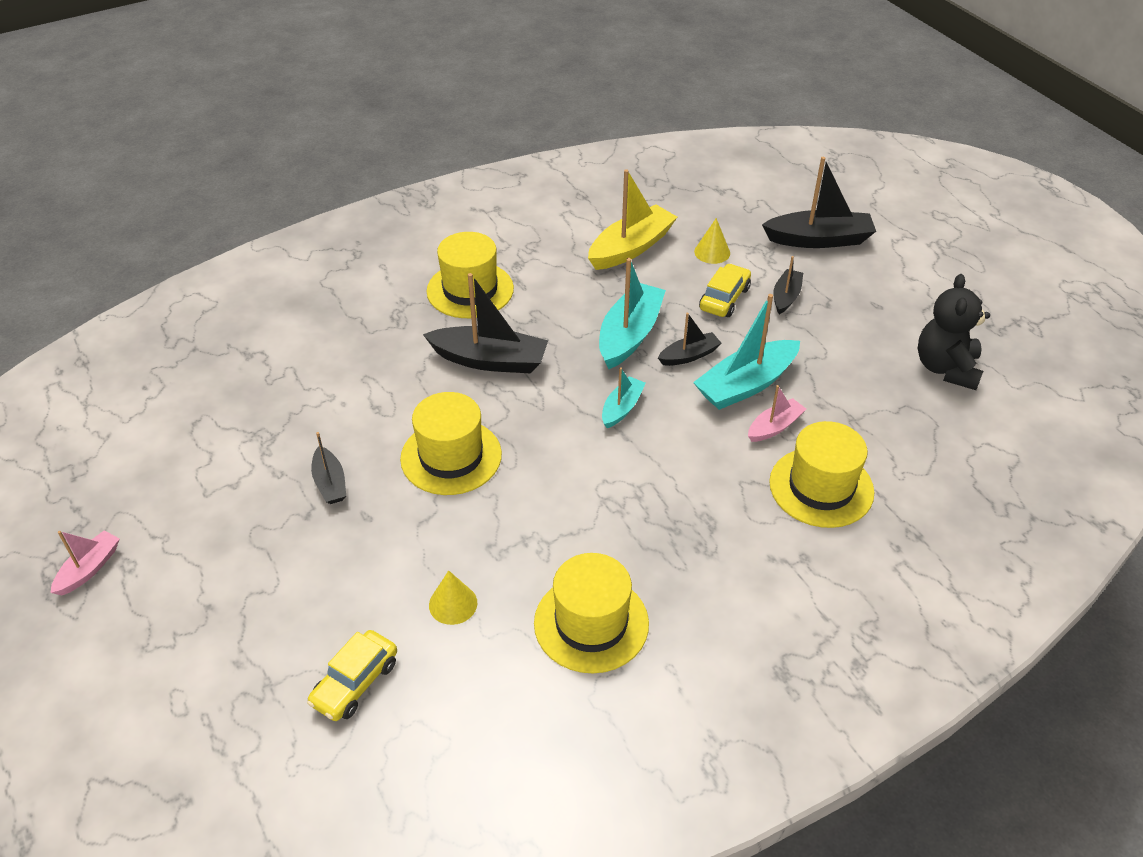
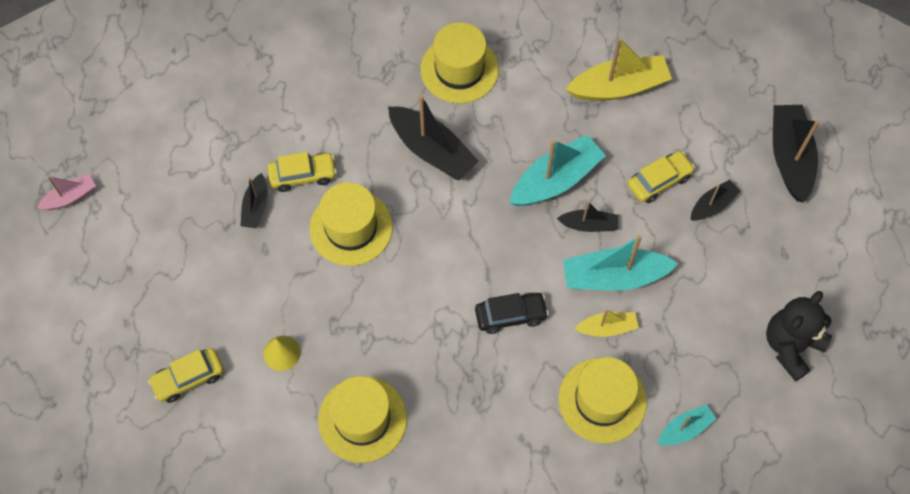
camera: 30 degrees right, 20 degrees up
turquoise boat [602,367,646,428] -> turquoise boat moved to [657,404,717,445]
yellow cone [694,218,730,264] -> none
pink boat [748,385,806,442] -> yellow boat [575,309,639,337]
black boat [762,157,876,248] -> black boat turned 120 degrees counterclockwise [773,105,819,203]
none -> yellow car [267,152,337,192]
none -> black car [475,293,549,334]

